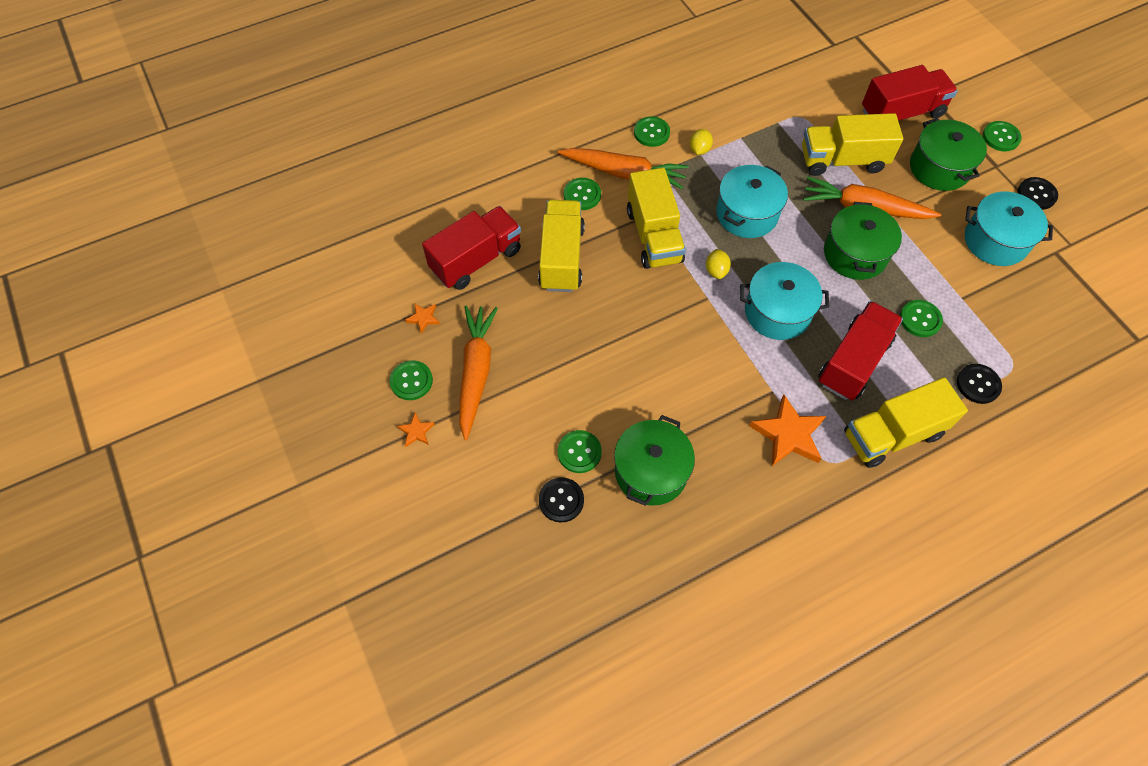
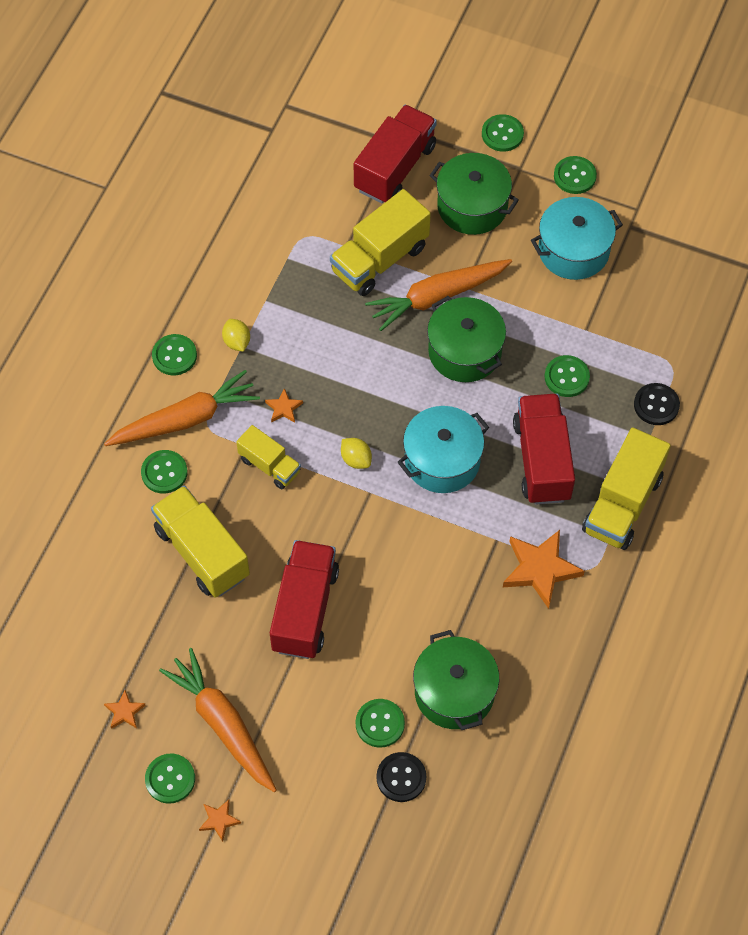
camera: 40 degrees left, 0 degrees up
red truck [422,206,521,290] -> red truck moved to [270,540,339,659]
yellow truck [627,168,686,269] -> yellow truck [236,425,301,489], size x0.59
turquoise pot [716,165,788,238] -> none
black button [1018,177,1058,210] -> green button [554,156,597,194]
none -> orange star [265,388,303,423]

